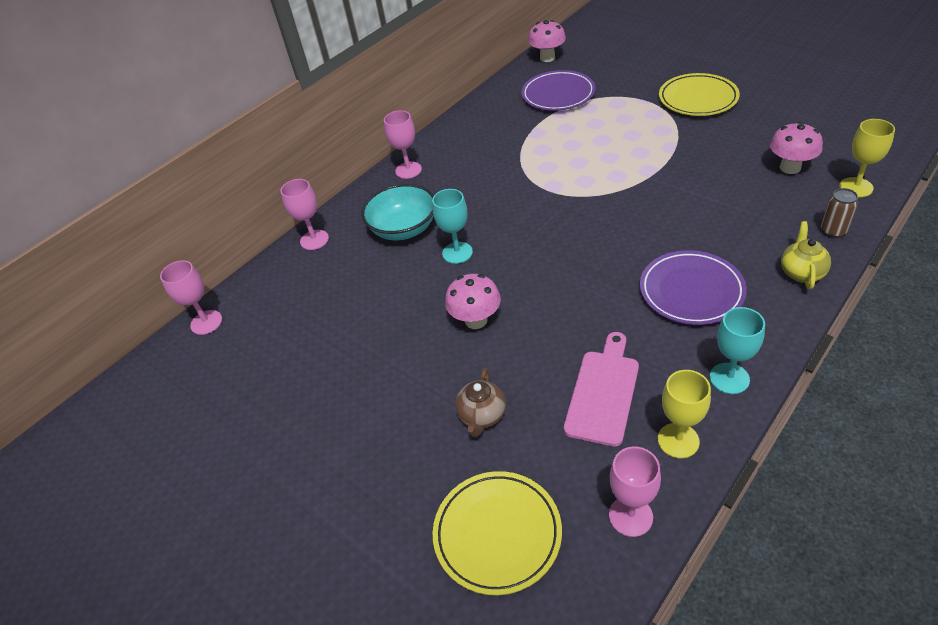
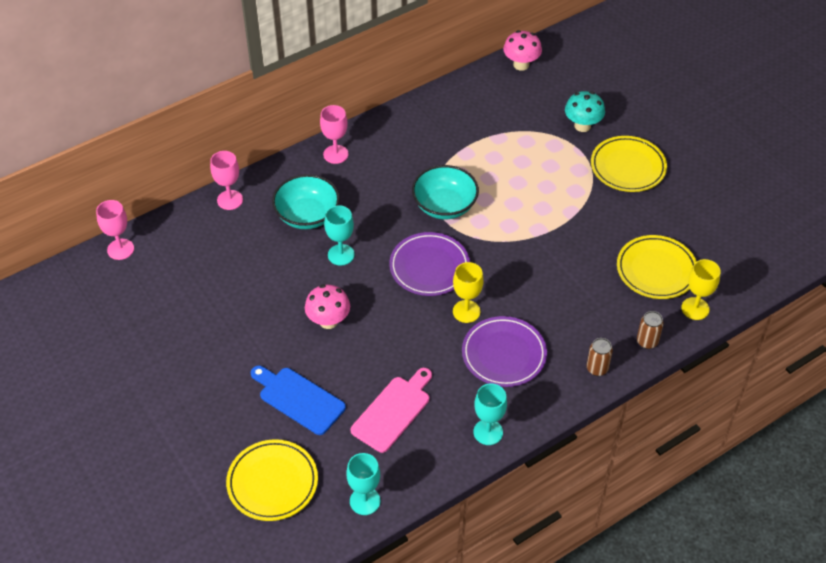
camera: 10 degrees right, 5 degrees up
brown teapot [455,368,506,437] -> blue cutting board [251,366,346,435]
purple plate [521,70,595,111] -> purple plate moved to [389,232,470,296]
pink goblet [609,446,661,537] -> turquoise goblet [346,453,380,515]
yellow goblet [658,370,711,458] -> yellow goblet moved to [453,262,483,323]
pink mushroom [770,122,823,174] -> yellow plate [617,235,697,299]
yellow teapot [781,221,831,289] -> brown can [587,338,613,376]
none -> turquoise bowl [412,165,479,219]
none -> turquoise mushroom [565,91,605,132]

